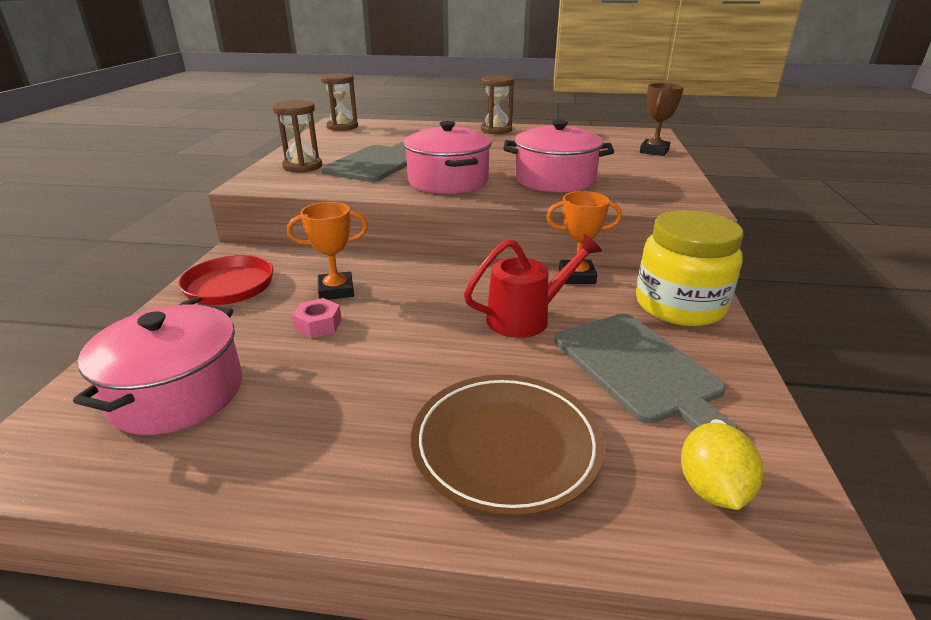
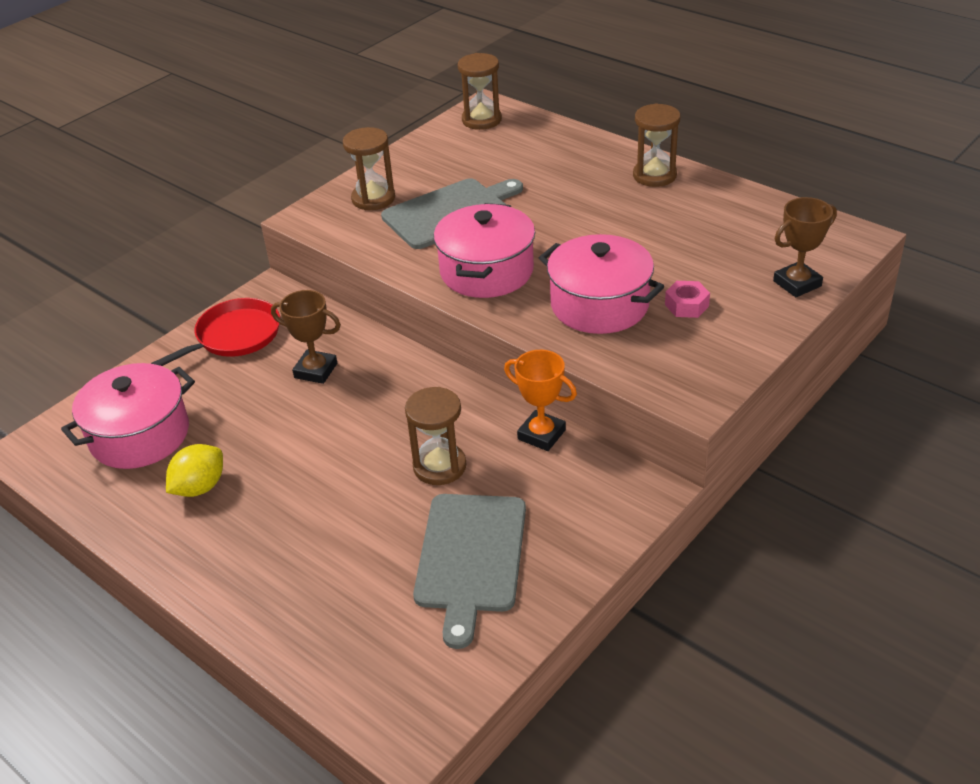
camera: 35 degrees right, 10 degrees up
orange trophy [287,202,368,300] -> brown trophy [271,290,341,384]
pink nut [292,298,342,338] -> pink nut moved to [665,281,710,318]
brown plate [411,375,605,517] -> none
red watering can [464,234,602,338] -> brown hourglass [405,387,466,485]
yellow jar [636,210,744,326] -> none
yellow lemon [681,423,763,510] -> yellow lemon moved to [166,444,223,497]

